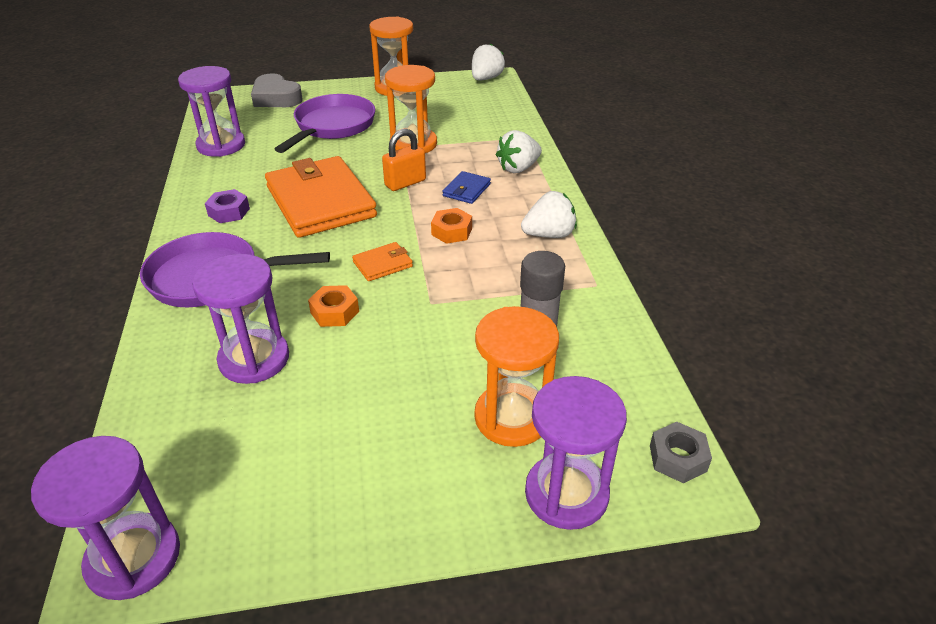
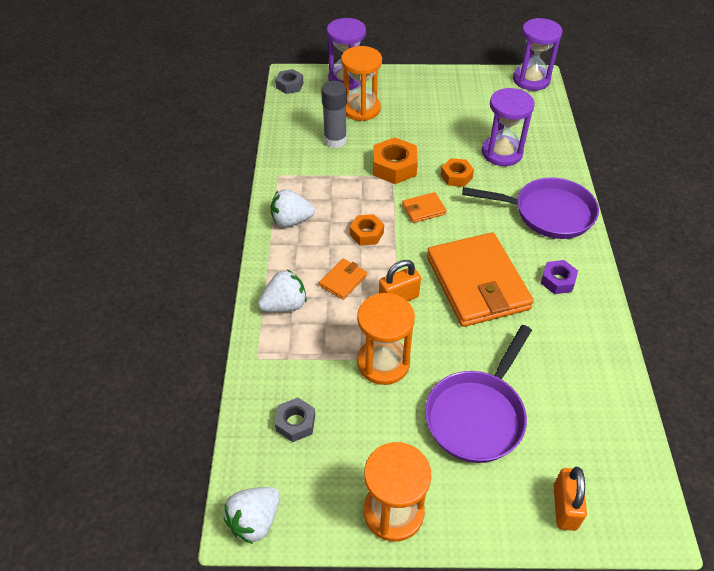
camera: 170 degrees left, 10 degrees up
purple hourglass [178,66,245,157] -> none
grey heart [251,73,303,107] -> orange padlock [554,467,587,531]
blue wallet [442,171,491,204] -> orange wallet [319,259,367,300]
none -> grey nut [275,398,315,442]
none -> orange nut [373,137,418,184]

